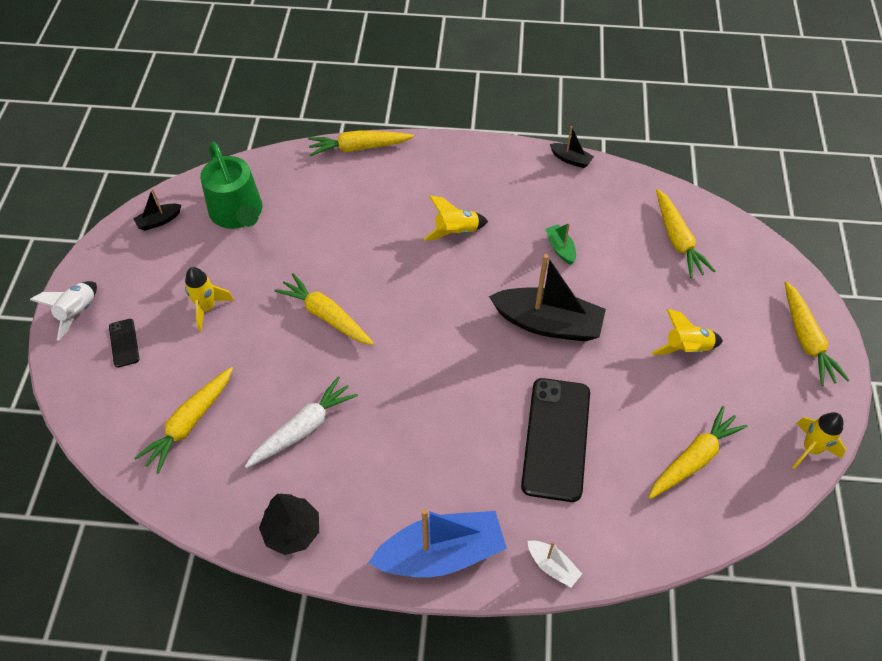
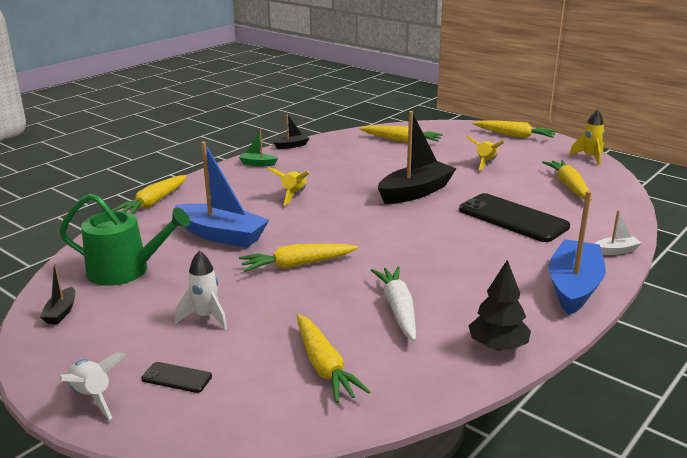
camera: 55 degrees left, 30 degrees down
yellow rocket [185,267,234,331] -> white rocket [175,250,227,330]
green boat [545,223,576,265] -> green boat moved to [239,130,278,166]
none -> blue boat [174,142,269,248]

